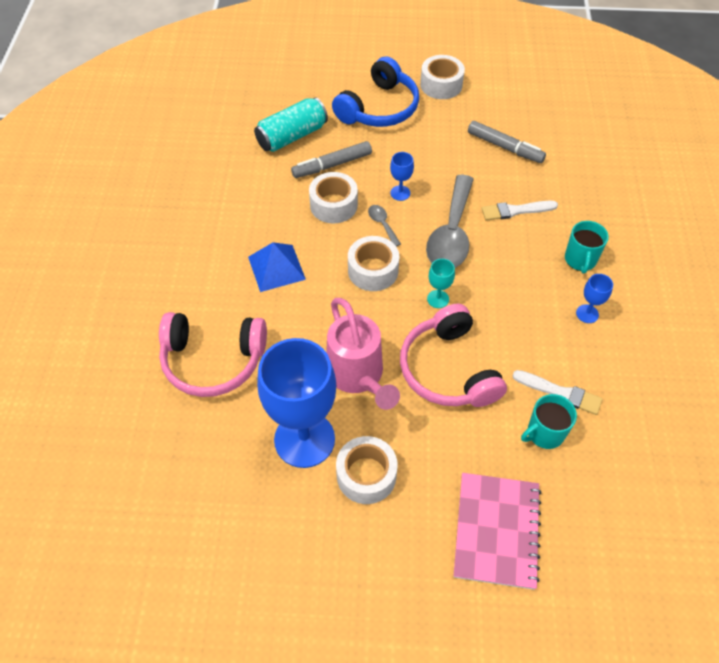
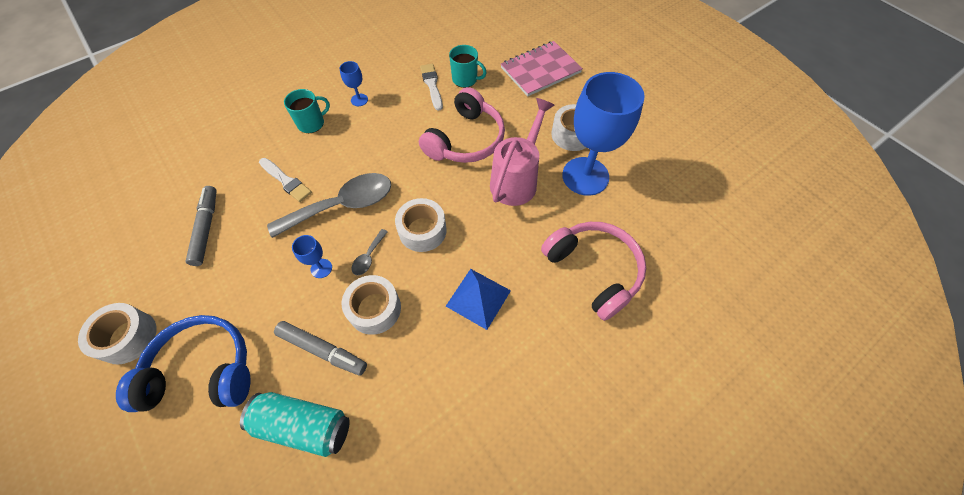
camera: 130 degrees left, 5 degrees up
turquoise goblet [427,259,455,308] -> none

